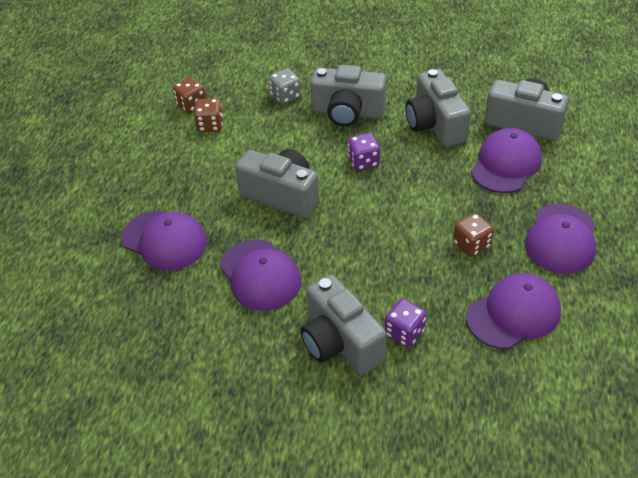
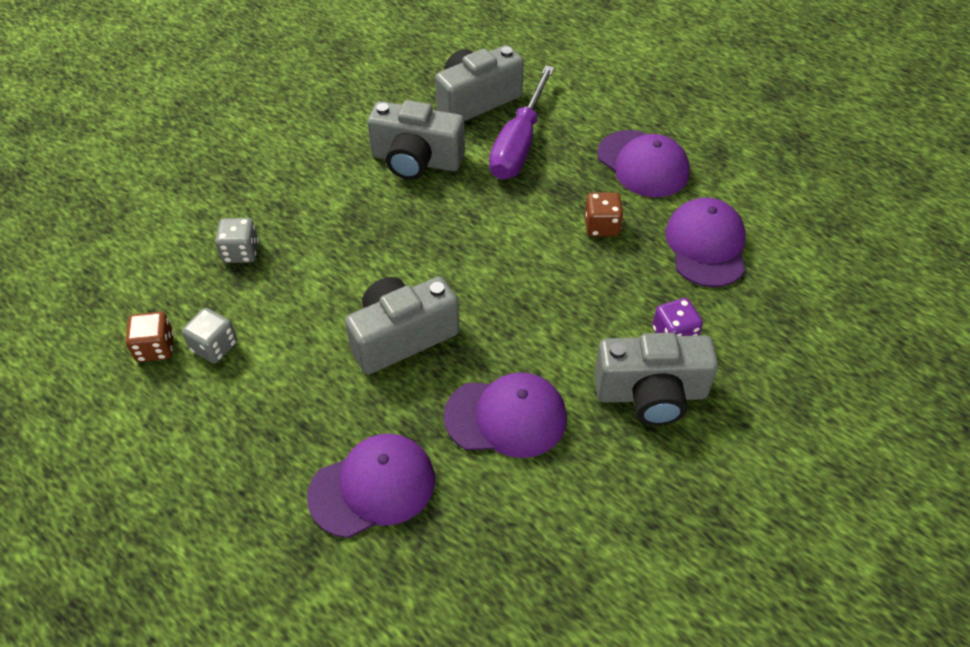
camera: 60 degrees left, 5 degrees up
brown dice [194,99,223,132] -> grey dice [182,308,237,364]
grey camera [310,65,387,126] -> none
purple dice [348,133,380,171] -> none
purple cap [471,128,542,193] -> purple screwdriver [489,65,555,180]

